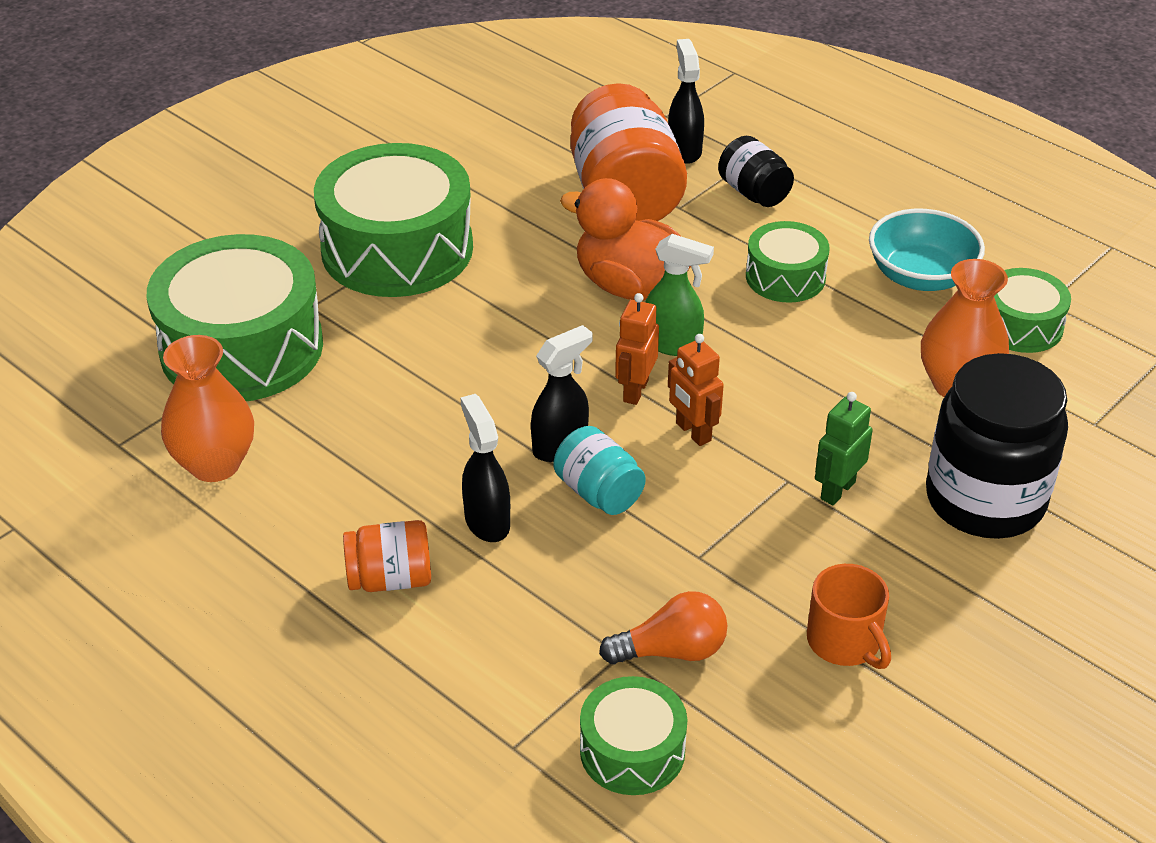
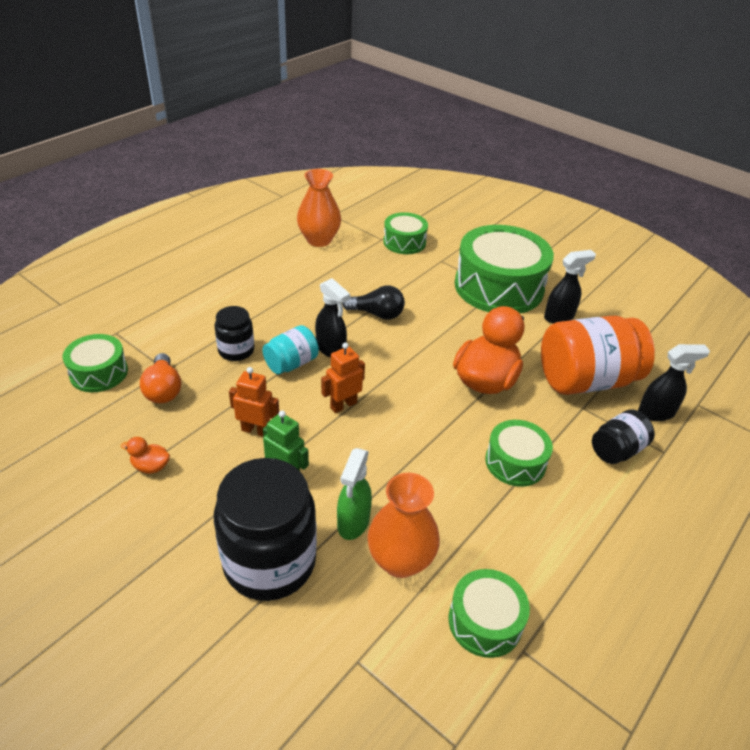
camera: 85 degrees right, 0 degrees up
green drum [147,234,323,401] -> green drum [383,212,428,254], size x0.52
orange jar [343,520,431,592] -> none
black spray bottle [461,394,510,542] -> black spray bottle moved to [544,250,596,324]
orange robot [615,293,659,405] -> orange robot moved to [229,367,279,436]
green spray bottle [646,234,714,356] -> green spray bottle moved to [337,448,372,540]
orange mug [807,564,891,669] -> orange duck [120,437,170,474]
turquoise bowl [869,209,985,291] -> none
none -> black jar [215,306,254,361]
none -> black light bulb [342,285,405,320]

